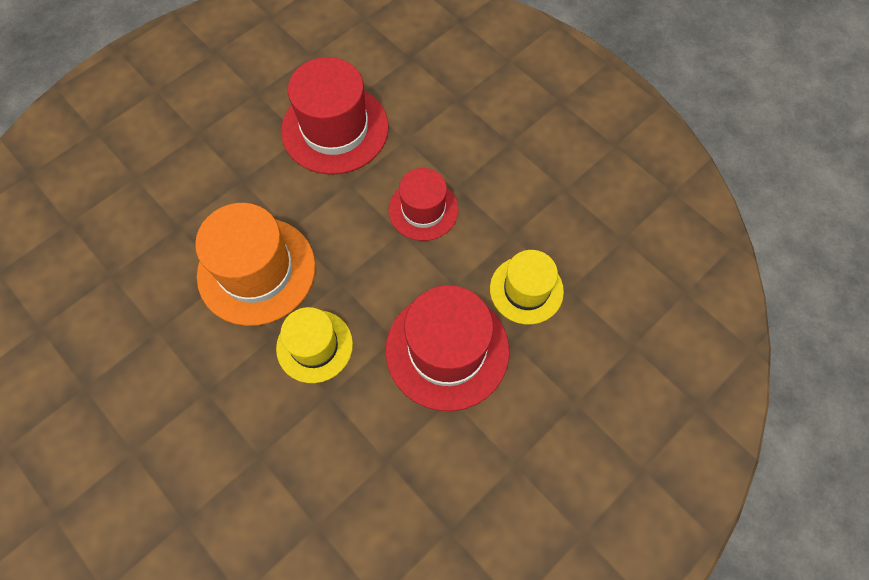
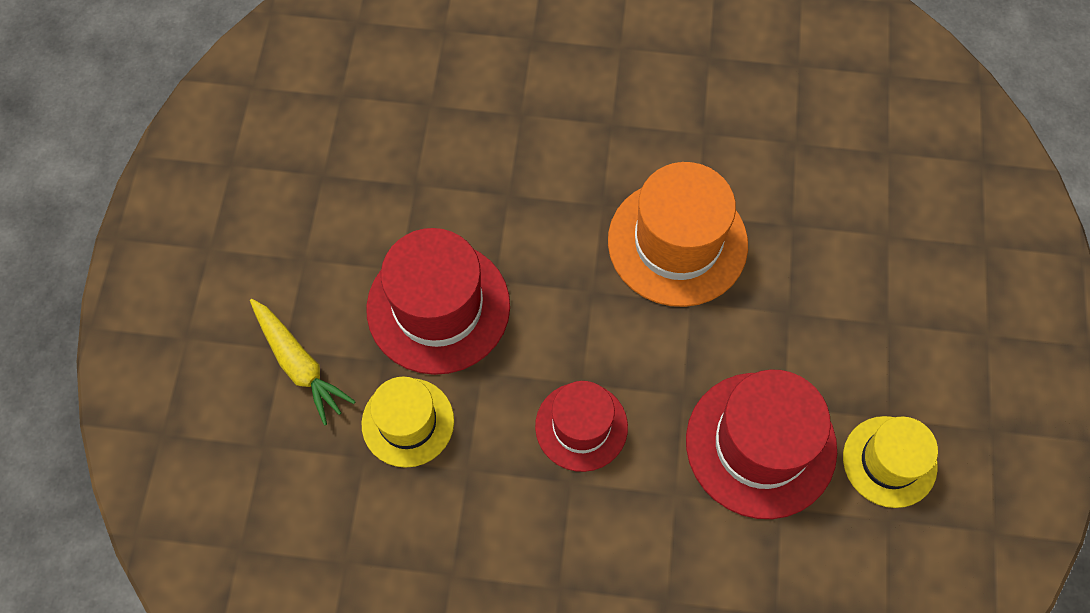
camera: 140 degrees right, 0 degrees up
yellow hat [276,307,353,383] -> yellow hat moved to [843,416,938,508]
none -> yellow carrot [250,299,356,426]

